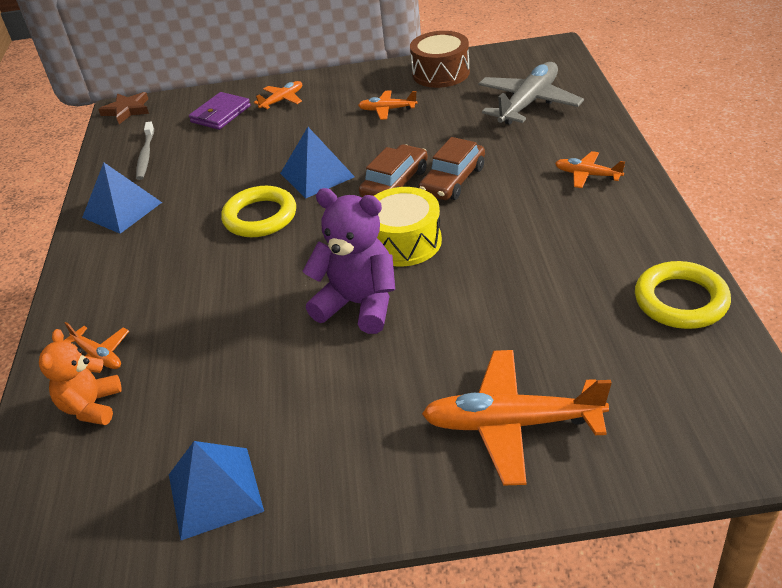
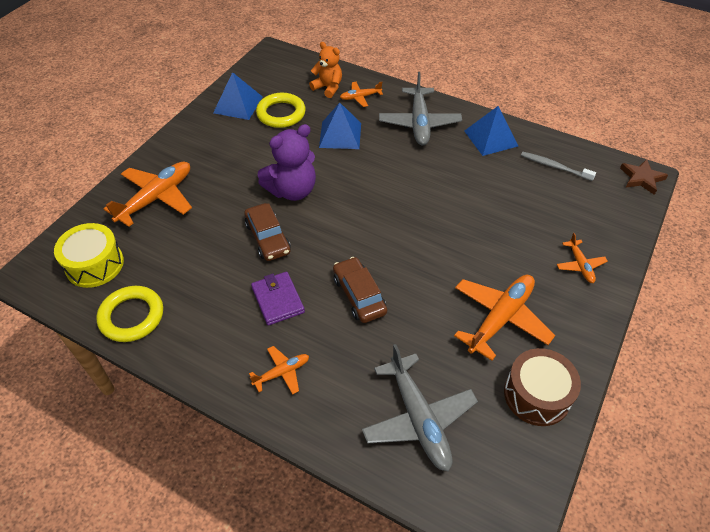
camera: 120 degrees right, 10 degrees up
purple wallet [189,92,251,130] -> purple wallet moved to [251,272,305,325]
yellow ring [221,186,296,237] -> yellow ring moved to [256,93,306,128]
blue pyramid [280,127,355,198] -> blue pyramid moved to [319,103,361,149]
orange plane [358,90,417,120] -> orange plane [454,275,555,361], size x1.94
brown car [359,144,428,197] -> brown car moved to [244,203,291,261]
yellow drum [374,187,442,266] -> yellow drum moved to [54,223,124,288]
none -> grey plane [379,72,462,145]

